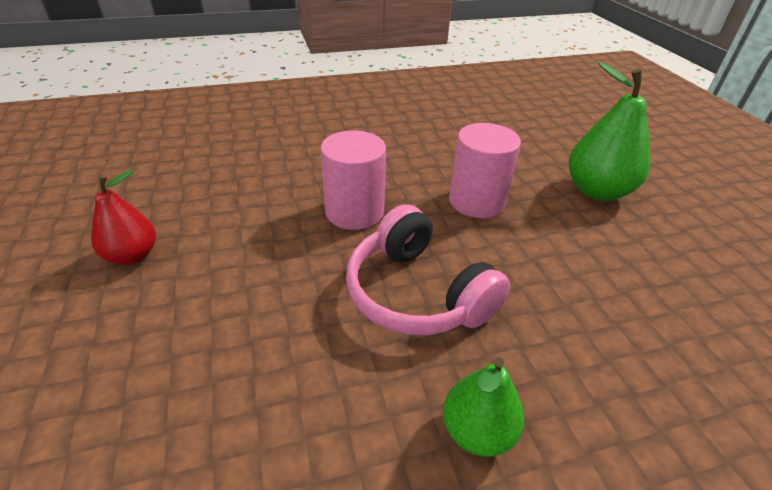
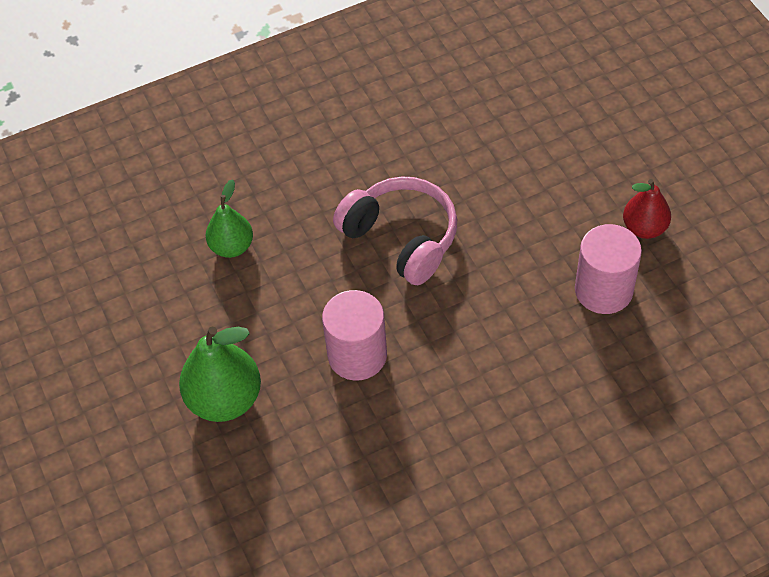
camera: 175 degrees right, 15 degrees up
pink cylinder [321,131,386,230] -> pink cylinder moved to [575,224,642,314]
green pear [443,357,524,457] -> green pear moved to [206,179,253,258]

